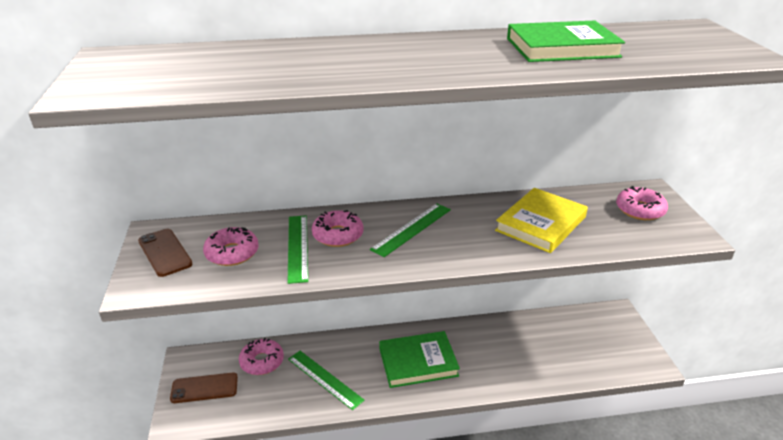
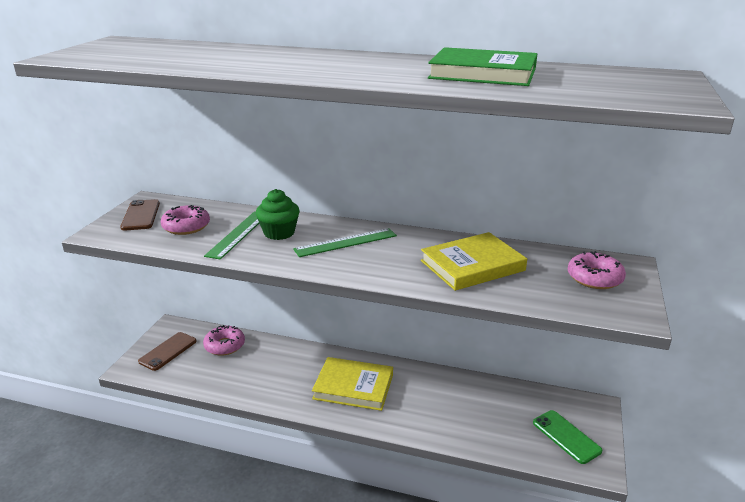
camera: 25 degrees right, 5 degrees down
brown phone [170,373,238,403] -> brown phone turned 75 degrees counterclockwise [138,332,197,371]
green ruler [288,351,365,410] -> none
pink donut [312,210,364,247] -> green cupcake [256,189,300,240]
green book [379,331,460,388] -> yellow book [312,357,393,411]
none -> green phone [533,410,602,464]

